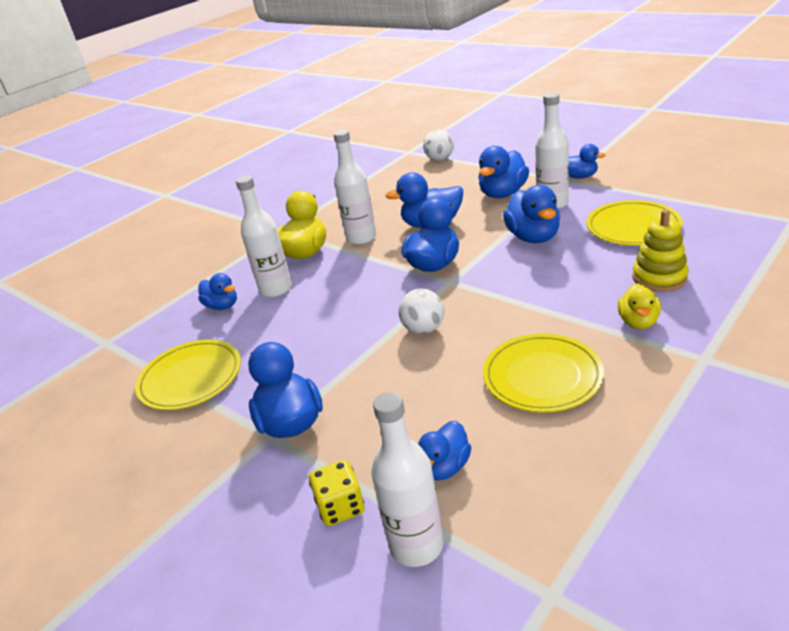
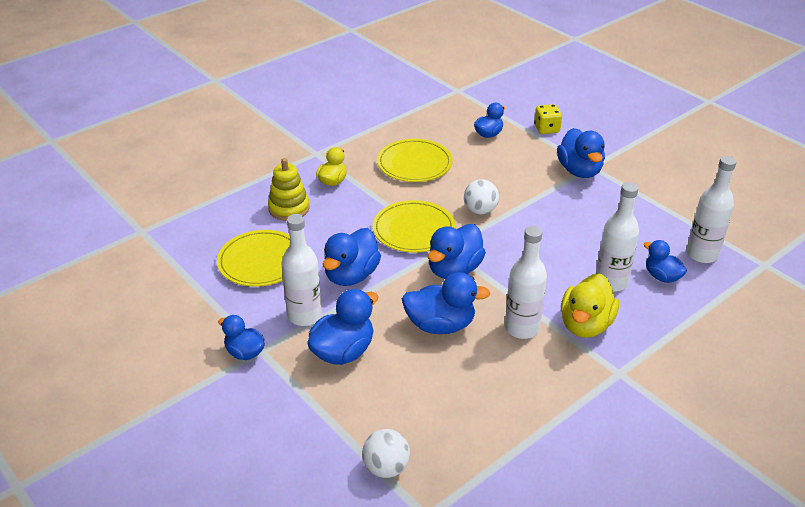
camera: 175 degrees left, 5 degrees up
yellow plate [135,339,241,410] -> yellow plate moved to [373,200,456,253]
white bottle [372,392,444,567] -> white bottle moved to [686,156,737,263]
blue duck [503,185,560,243] -> blue duck turned 150 degrees counterclockwise [323,228,381,286]

